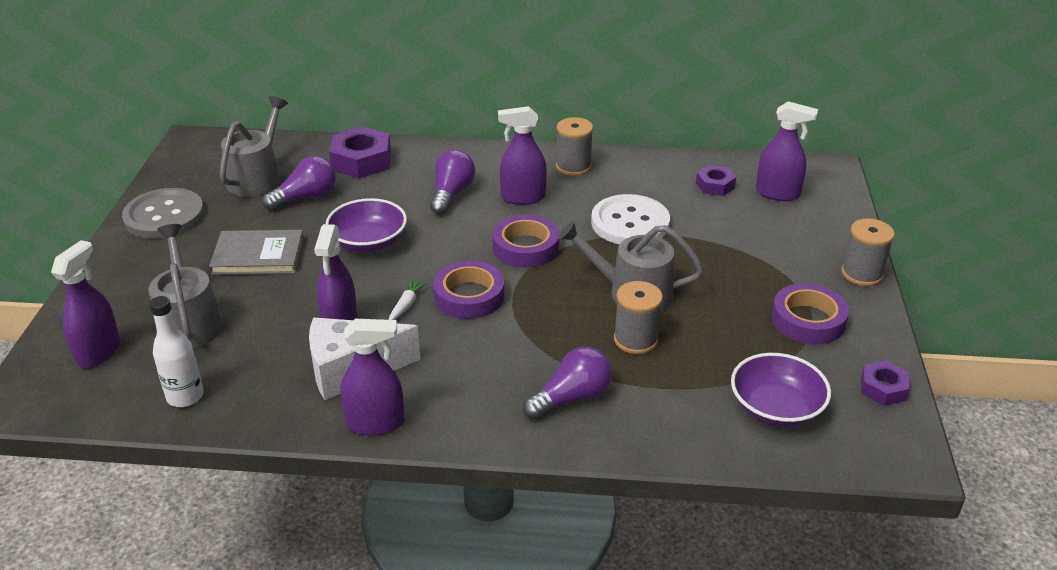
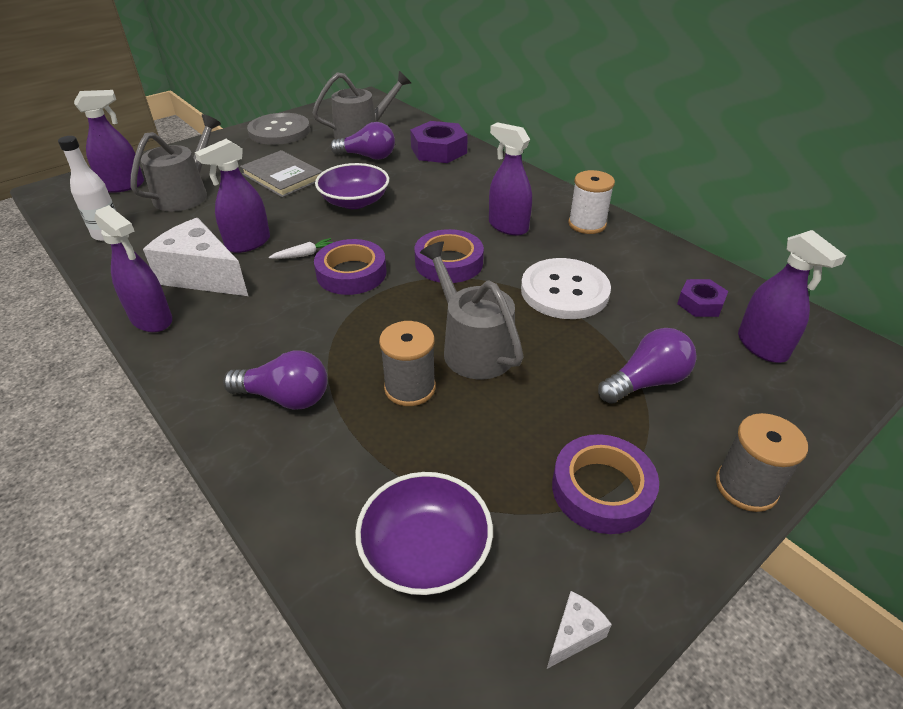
camera: 45 degrees right, 5 degrees up
purple light bulb [430,150,475,214] -> purple light bulb moved to [598,328,696,404]
grey spool [556,117,593,176] -> white spool [568,170,615,234]
purple nut [861,361,910,406] -> white cheese [547,591,612,669]

